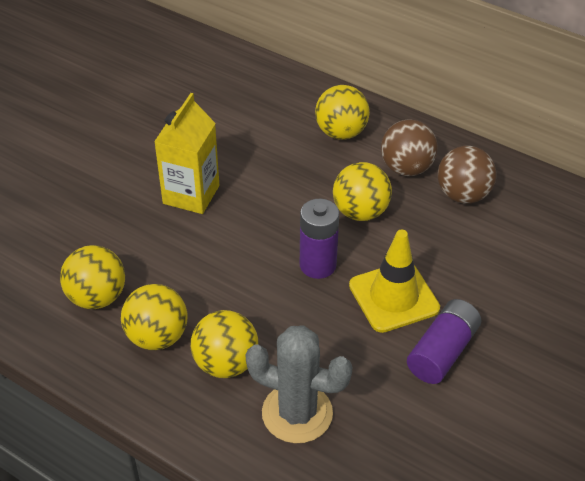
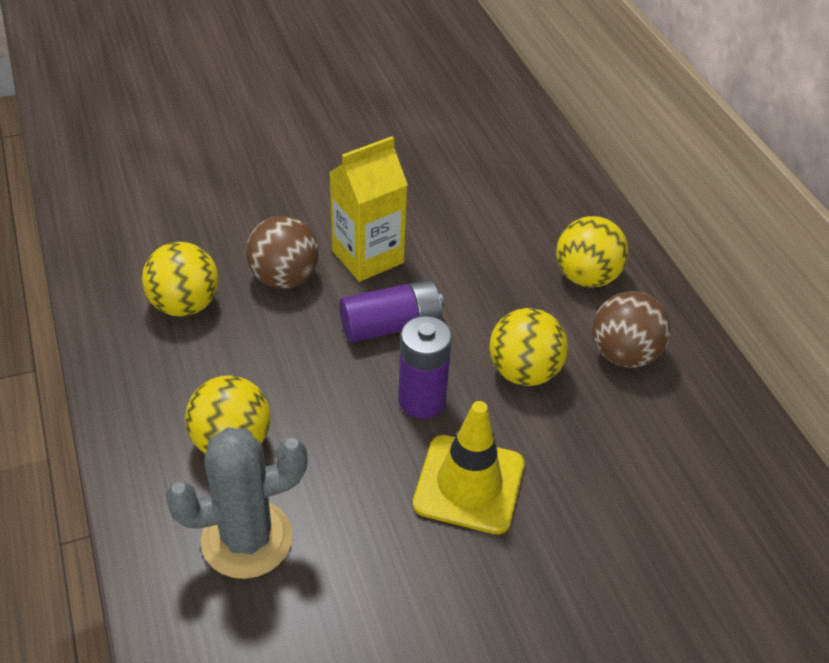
camera: 35 degrees right, 0 degrees up
yellow ball [121,284,188,350] -> none
grey cactus [245,325,353,443] -> grey cactus turned 75 degrees counterclockwise [166,427,308,579]
purple battery [407,299,481,384] -> purple battery moved to [339,279,444,342]
brown ball [438,146,496,203] -> brown ball moved to [246,216,319,289]

